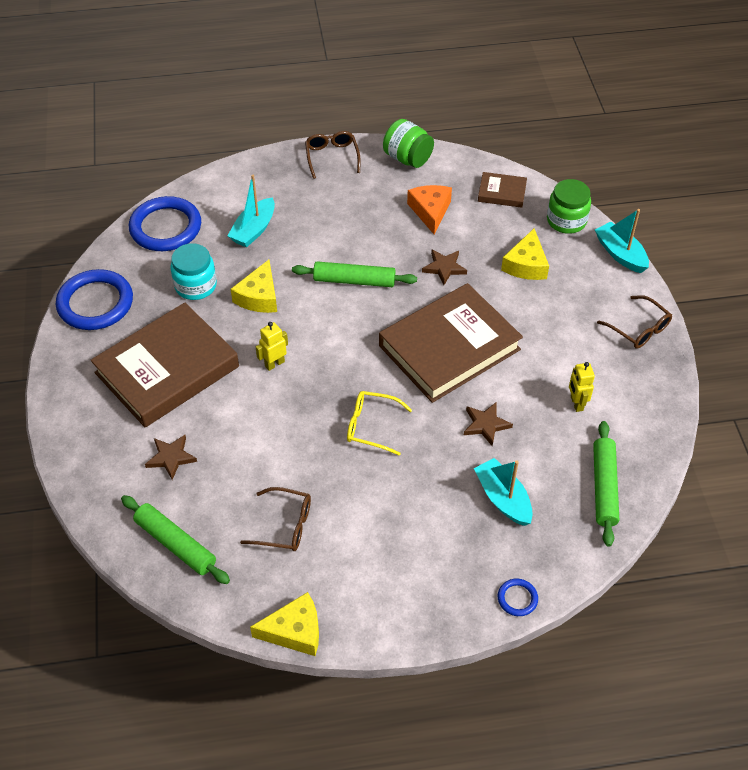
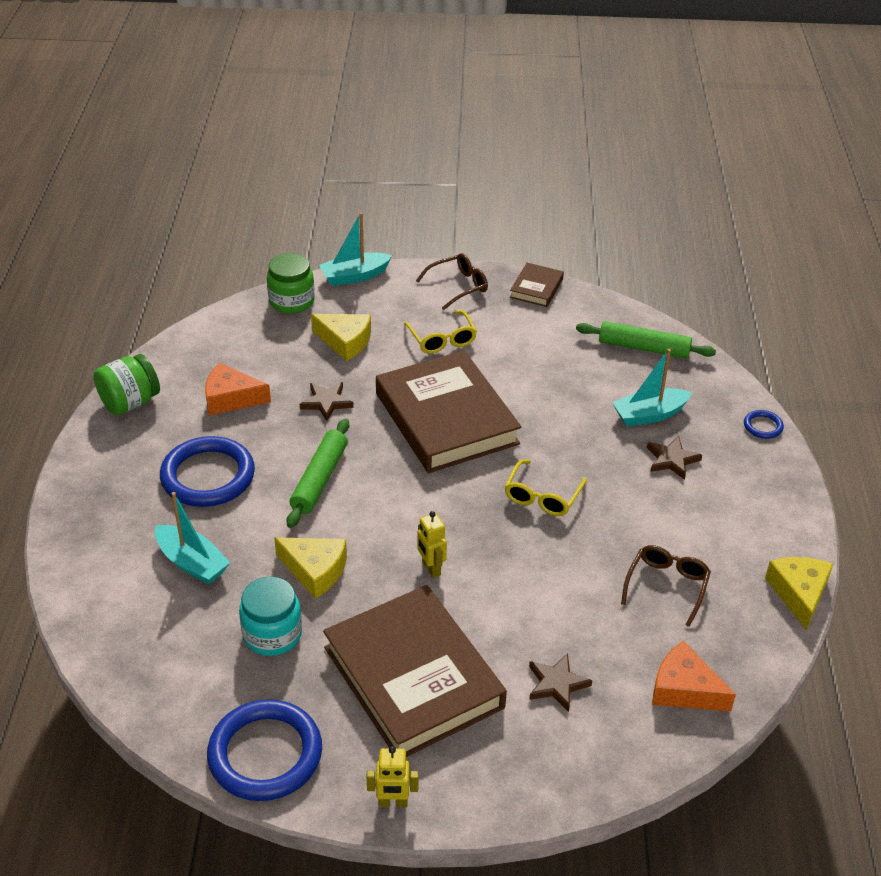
camera: 80 degrees left, 10 degrees down
green rolling pin [121,495,230,584] -> orange cheese [652,641,736,711]
blue ring [129,196,201,251] -> blue ring moved to [160,436,255,507]
brown glasses [305,131,361,179] -> none
brown star [464,403,513,446] -> brown star moved to [647,436,702,480]
brown book [478,172,527,208] -> brown book moved to [510,263,564,307]
yellow robot [569,362,595,412] -> yellow robot moved to [367,746,419,807]
none -> yellow glasses [404,310,477,354]

